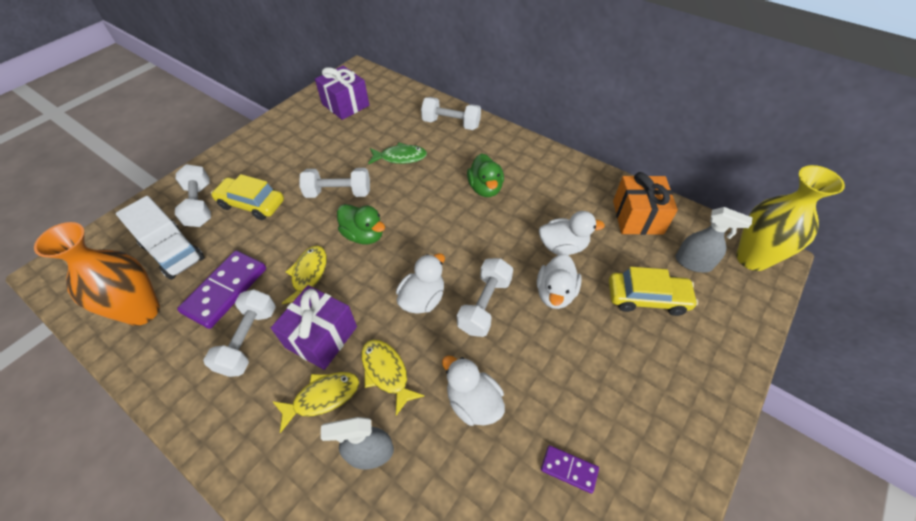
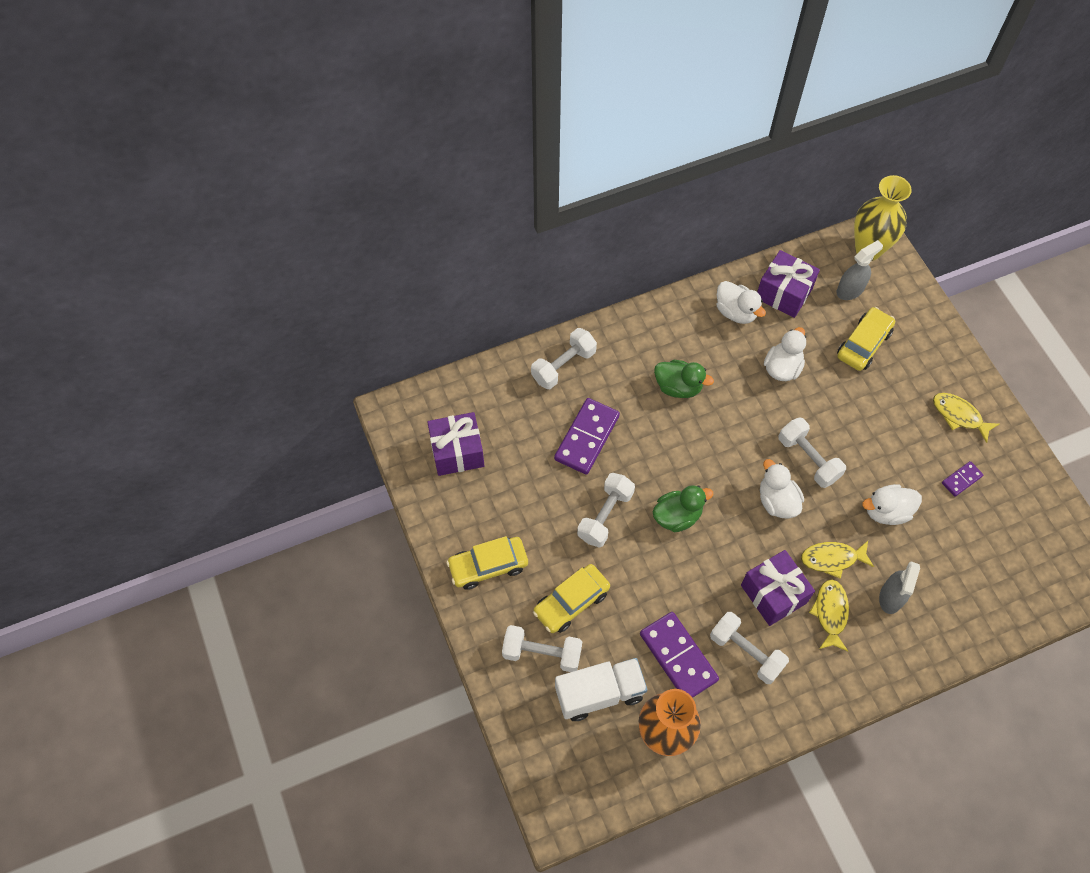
camera: 60 degrees left, 10 degrees up
yellow fish [281,246,327,304] -> yellow fish moved to [933,393,999,443]
green fish [368,143,427,165] -> purple domino [554,398,620,475]
white duck [537,254,582,309] -> white duck moved to [716,281,766,324]
orange gift [613,172,678,235] -> purple gift [757,250,820,318]
none -> yellow car [446,536,528,590]

